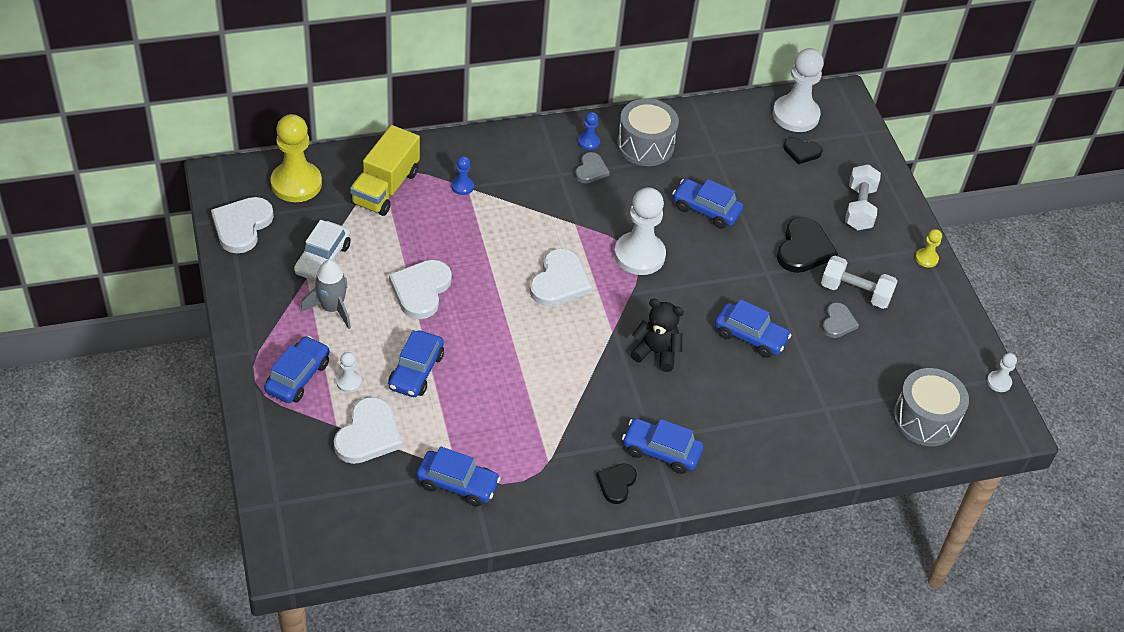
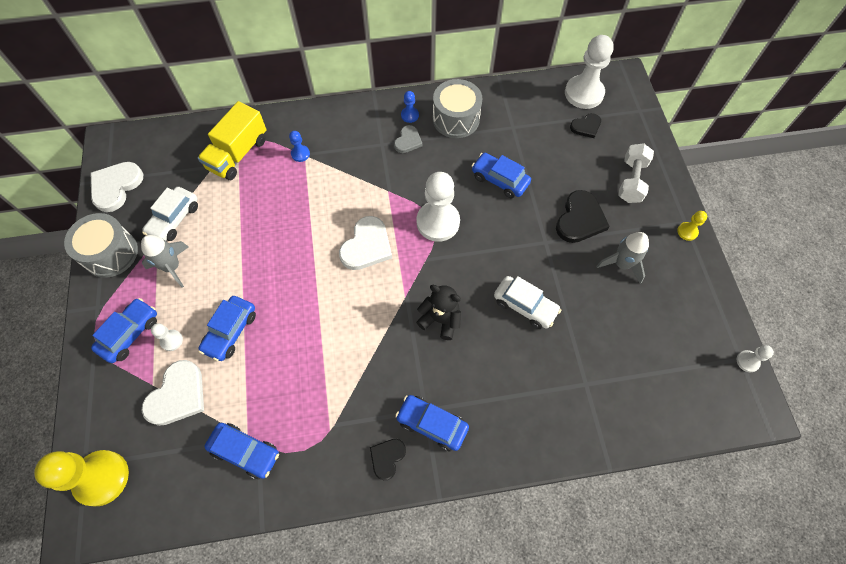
camera: 10 degrees right, 15 degrees up
yellow pawn [271,114,322,202] -> yellow pawn moved to [34,450,129,506]
white heart [389,260,452,319] -> none
blue car [715,299,791,358] -> white car [494,276,561,329]
black heart [783,137,822,164] -> black heart turned 45 degrees counterclockwise [570,113,601,138]
white dumbbell [821,256,898,309] -> grey rocket [596,232,649,284]
grey heart [822,302,859,338] -> none
grey drum [893,368,969,446] -> grey drum moved to [64,213,138,278]

